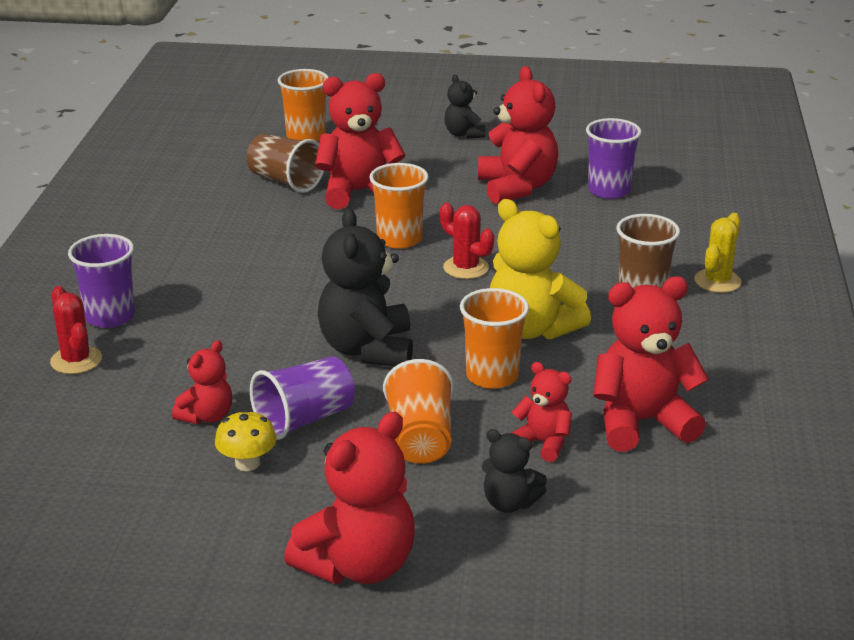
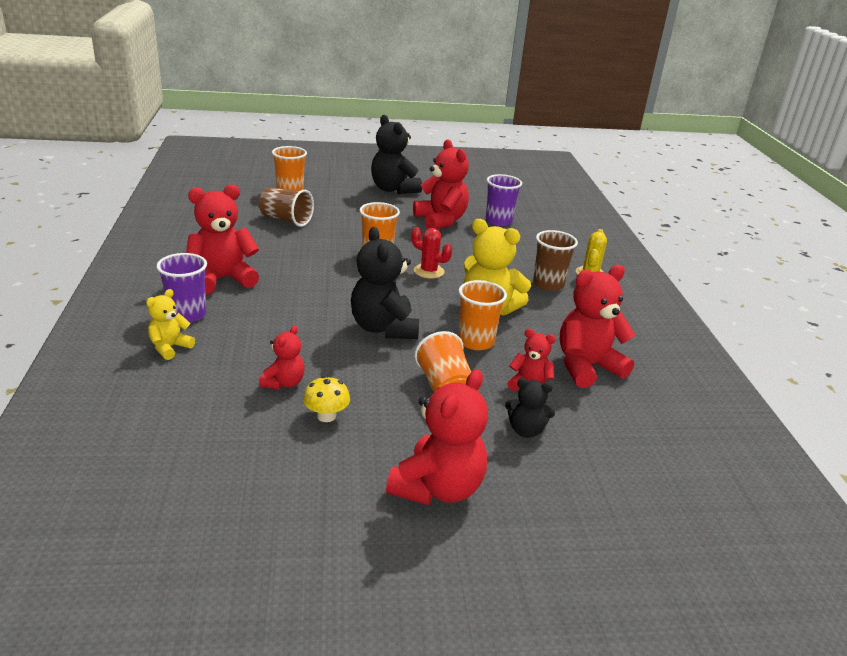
camera: 15 degrees left, 0 degrees up
red cactus [50,286,102,374] -> yellow teddy bear [146,289,195,360]
purple cup [250,357,355,440] -> none
red teddy bear [315,73,405,209] -> red teddy bear moved to [186,184,259,294]
black teddy bear [444,75,486,139] -> black teddy bear [371,115,422,194], size x1.84

